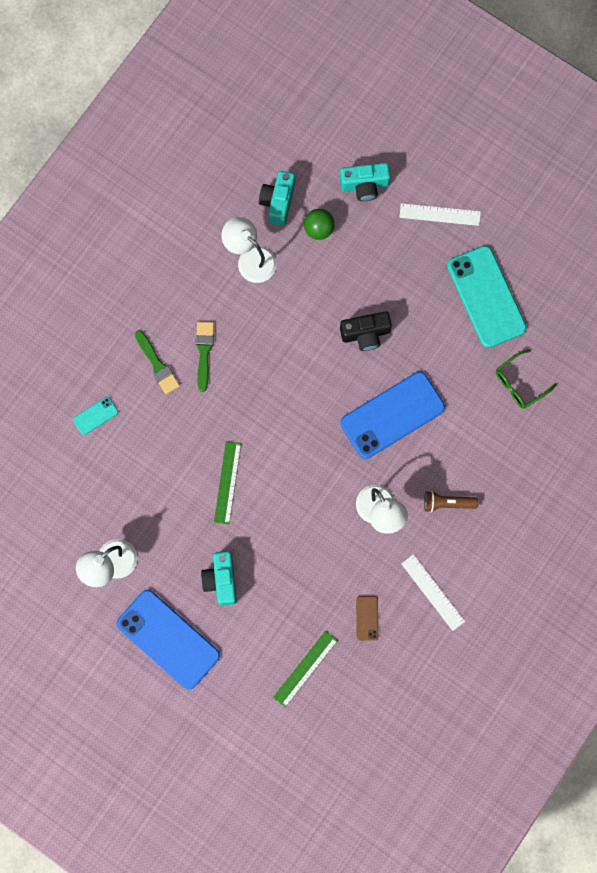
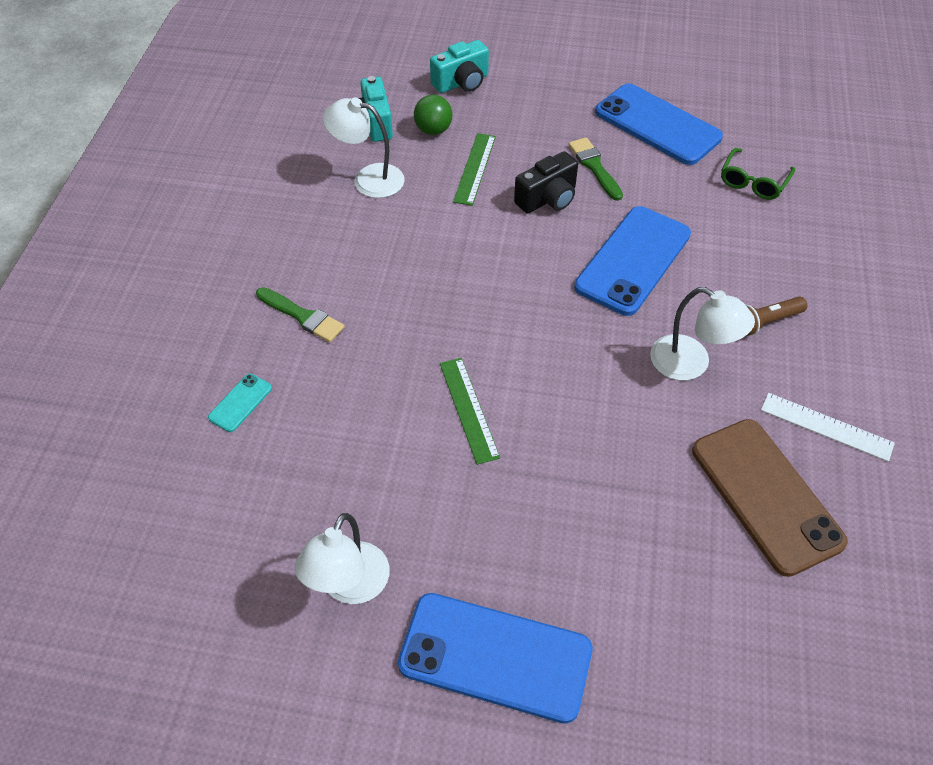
camera: 25 degrees left, 25 degrees down
green brush [196,321,214,392] -> green brush moved to [568,137,623,201]
turquoise camera [201,551,237,606] -> none
green ruler [273,631,338,708] -> green ruler moved to [453,133,496,206]
brown phone [356,596,378,641] -> brown phone [692,419,848,577], size x2.32
white ruler [399,203,481,226] -> none
turquoise phone [447,246,527,348] -> blue phone [595,83,723,165]

